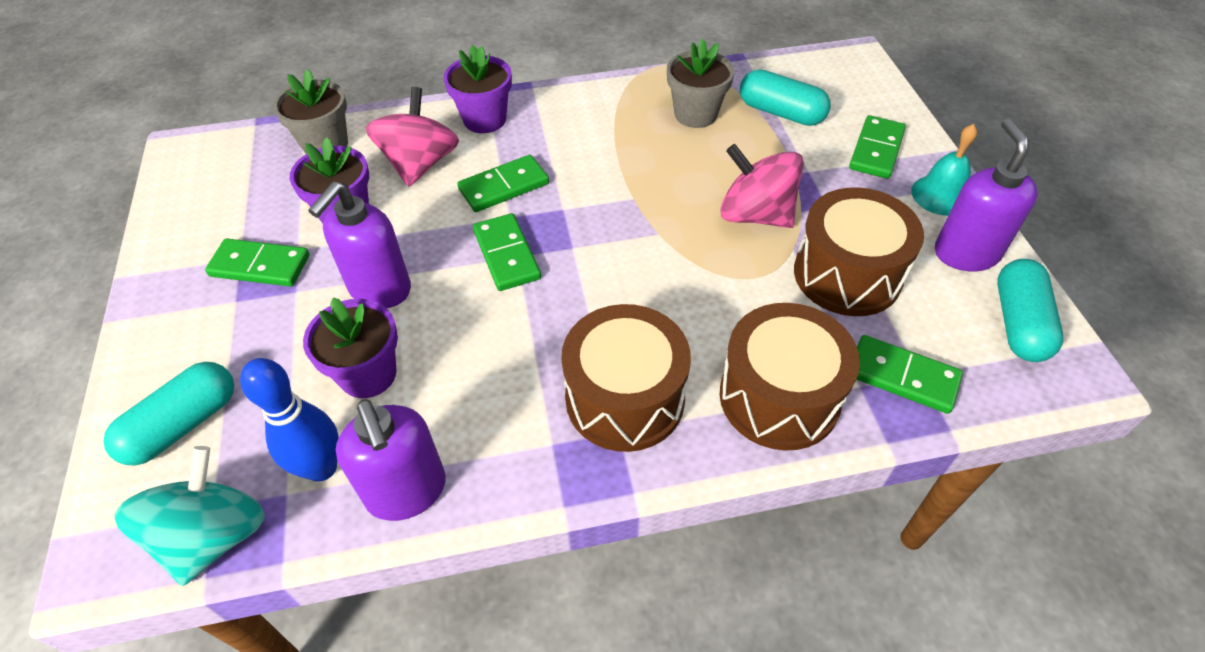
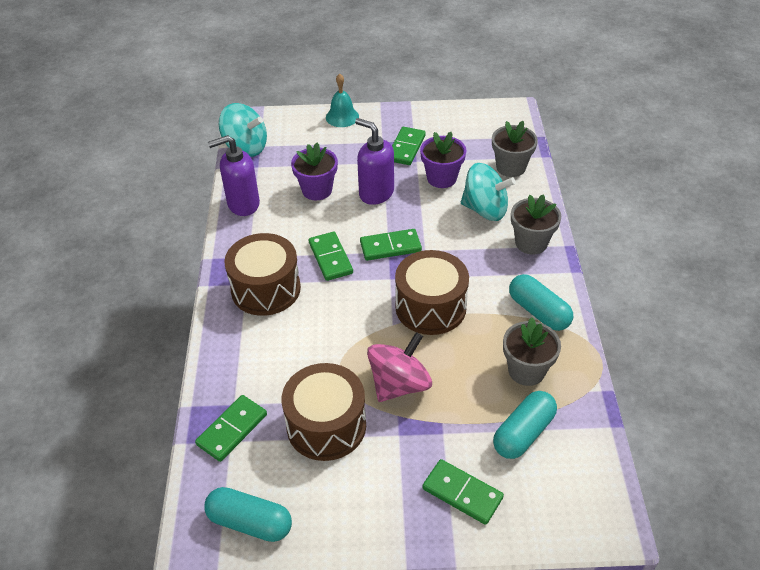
camera: 100 degrees right, 5 degrees down
turquoise capsule [103,362,234,465] -> turquoise capsule moved to [509,274,573,331]
blue bowling pin [240,358,339,482] -> none
pink spinning top [366,87,459,187] -> turquoise spinning top [461,163,516,221]
purple flower pot [444,45,512,133] -> grey flower pot [511,194,561,255]
green domino [457,155,549,212] -> green domino moved to [309,232,353,281]
brown drum [720,303,860,451] -> brown drum moved to [395,250,469,335]
turquoise bell [911,124,977,216] -> turquoise bell moved to [326,74,359,127]
purple soap dispenser [935,119,1038,272] -> none

